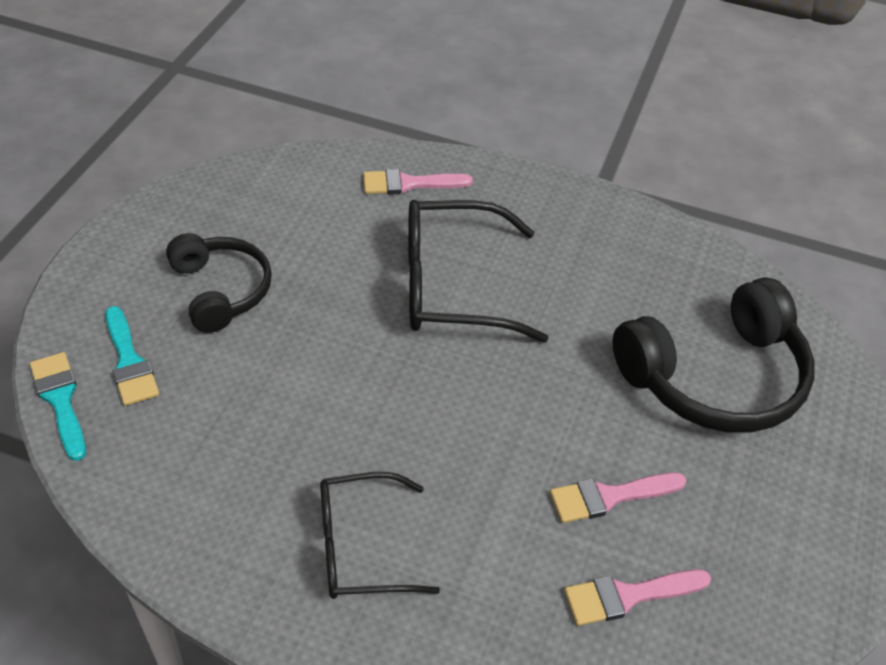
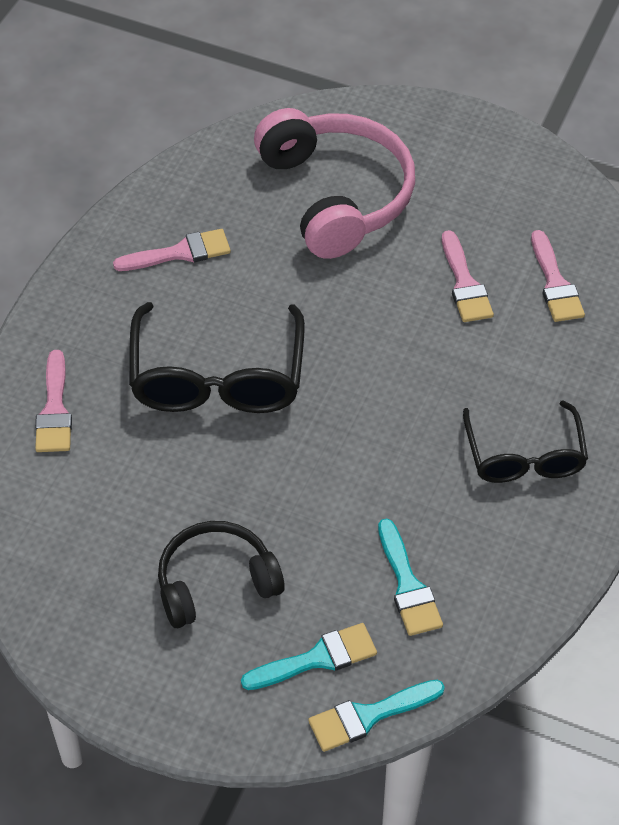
camera: 85 degrees left, 5 degrees up
black headphones [613,277,814,433] -> pink headphones [254,108,415,259]
none -> pink brush [113,229,231,271]
none -> turquoise brush [378,518,443,636]

